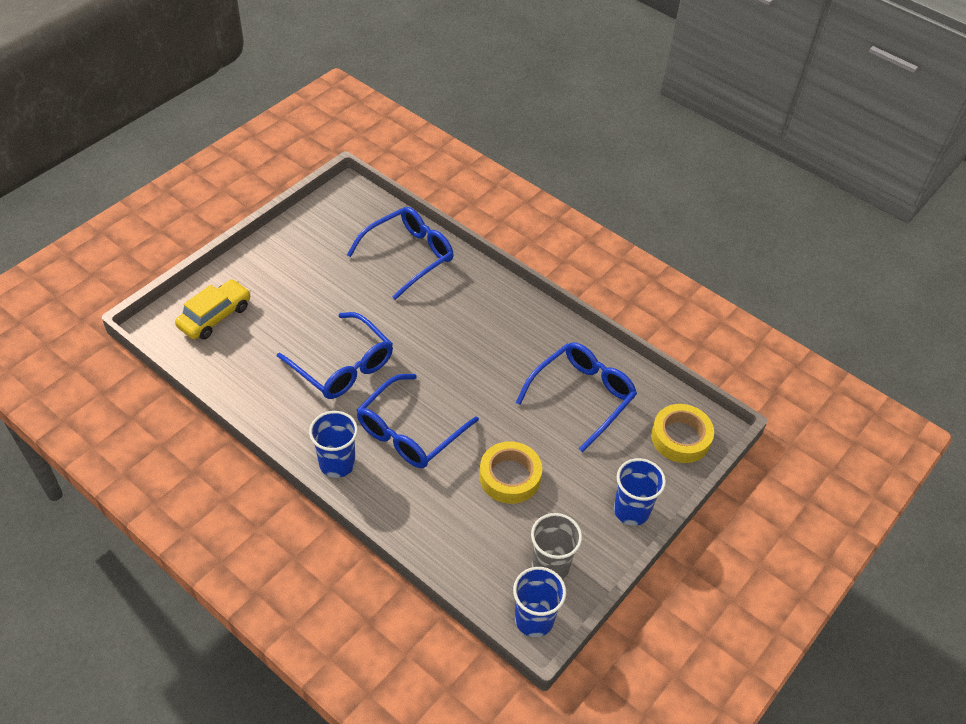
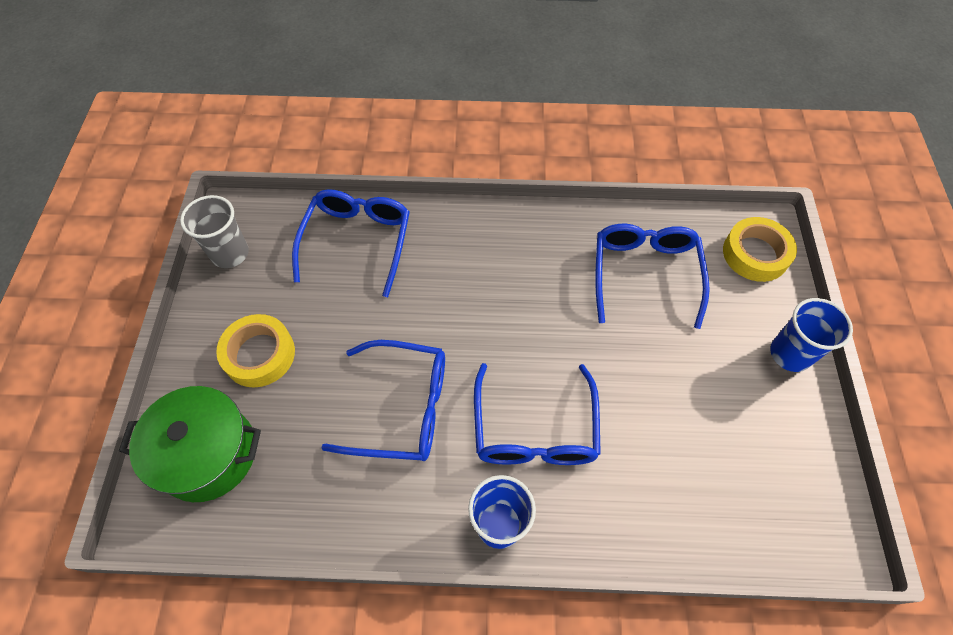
camera: 35 degrees left, 10 degrees up
yellow car [175,279,251,339] -> green pot [119,386,261,502]
yellow tape [479,441,542,504] -> yellow tape moved to [216,314,295,388]
blue cup [513,567,566,637] -> none
grey cup [531,513,582,579] -> grey cup moved to [180,195,249,268]

